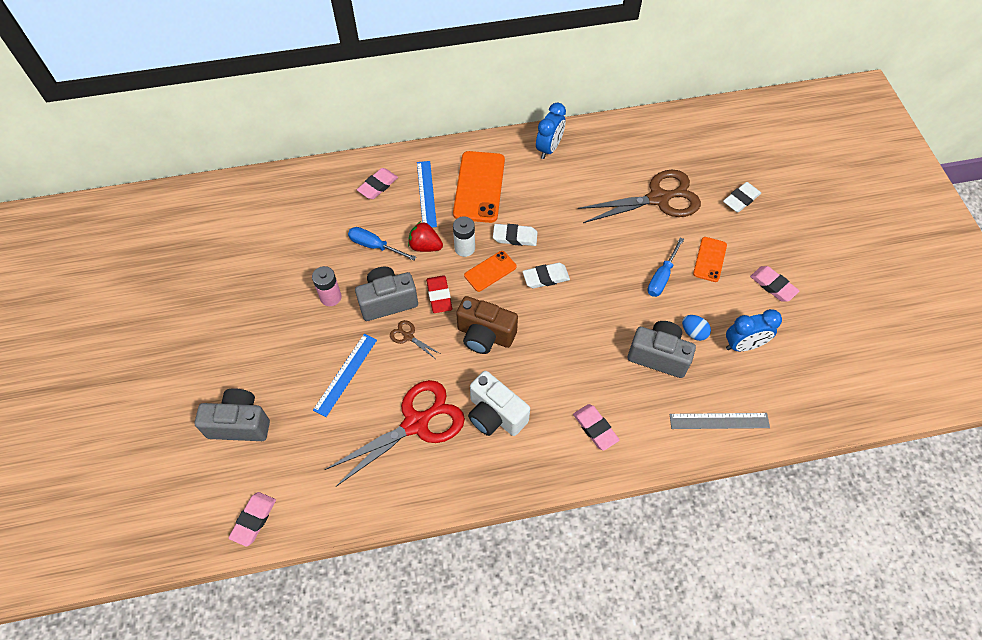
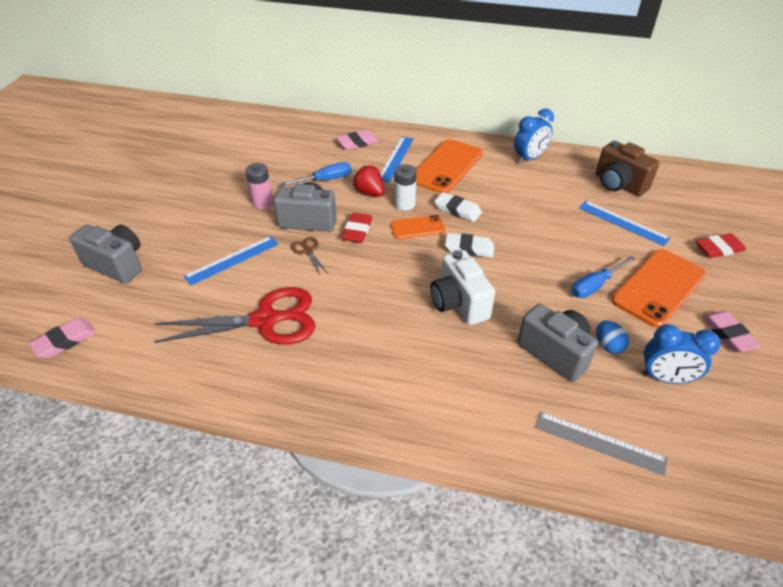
camera: 25 degrees right, 15 degrees down
blue screwdriver [348,227,416,261] -> blue screwdriver turned 105 degrees clockwise [281,162,351,187]
brown camera [456,296,518,354] -> brown camera moved to [596,141,660,196]
white camera [468,371,530,436] -> white camera moved to [430,250,495,325]
pink eraser [573,404,620,451] -> none
brown scissors [578,170,701,223] -> blue ruler [579,201,670,246]
orange phone [693,237,727,282] -> orange phone [611,249,706,328], size x1.81
white eraser [723,182,761,213] -> red eraser [696,233,746,258]

